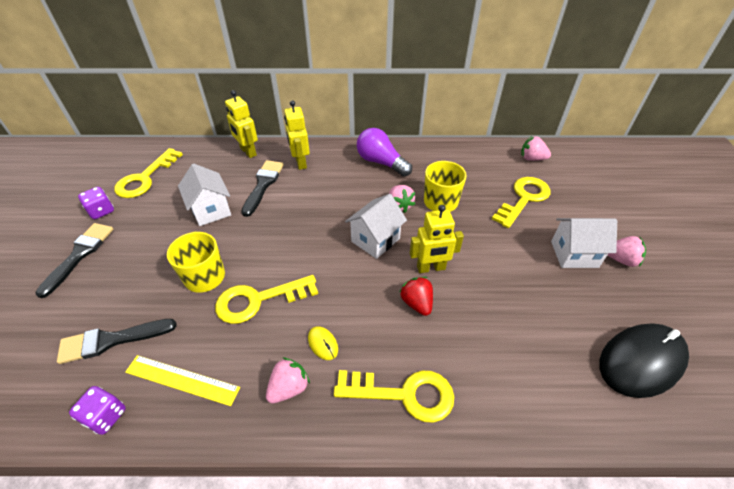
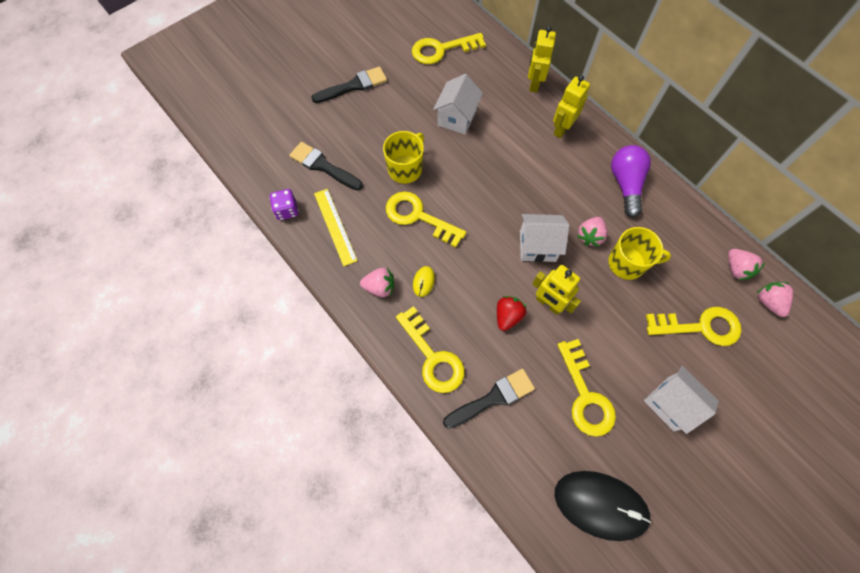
camera: 50 degrees right, 20 degrees up
purple dice [78,187,114,219] -> none
black brush [241,160,284,217] -> black brush moved to [443,369,535,429]
pink strawberry [608,236,646,267] -> pink strawberry moved to [728,249,765,280]
none -> yellow key [557,339,616,437]

